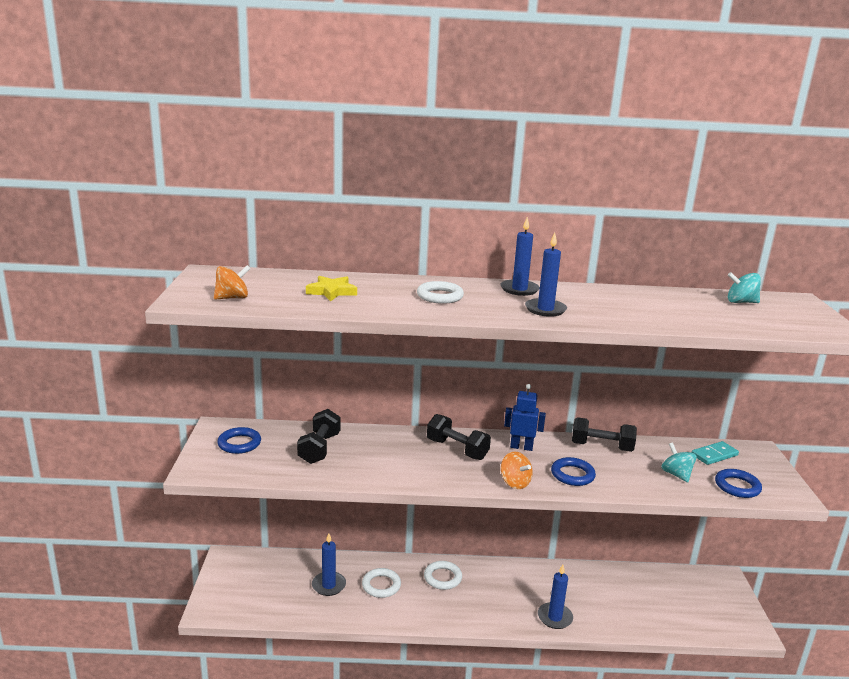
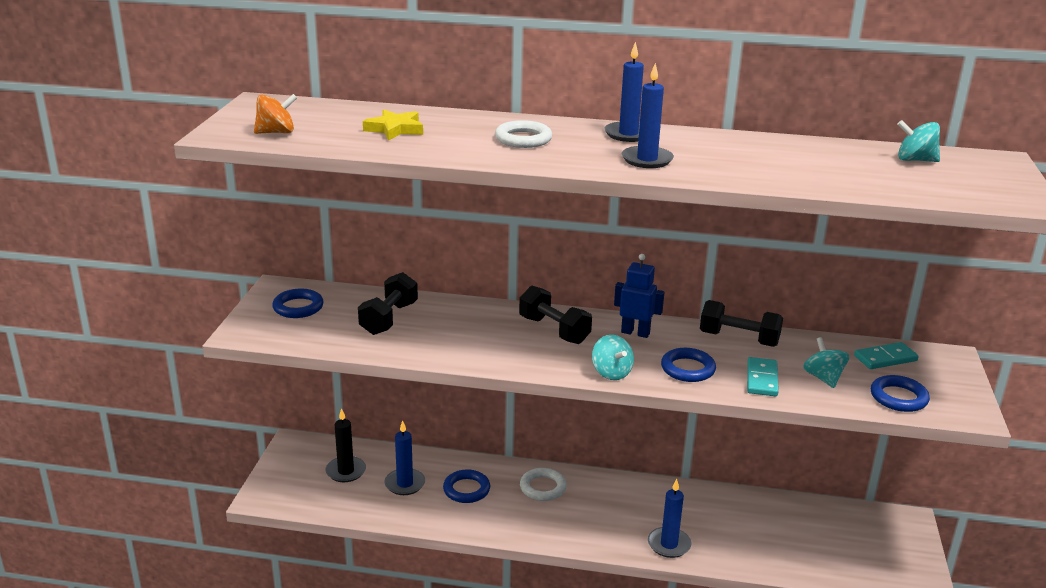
camera: 10 degrees right, 5 degrees up
white ring [362,568,401,598] -> blue ring [443,469,490,503]
orange spinning top [501,452,533,489] -> turquoise spinning top [592,335,634,380]
none -> black candle [325,408,366,482]
none -> turquoise domino [747,357,779,396]

